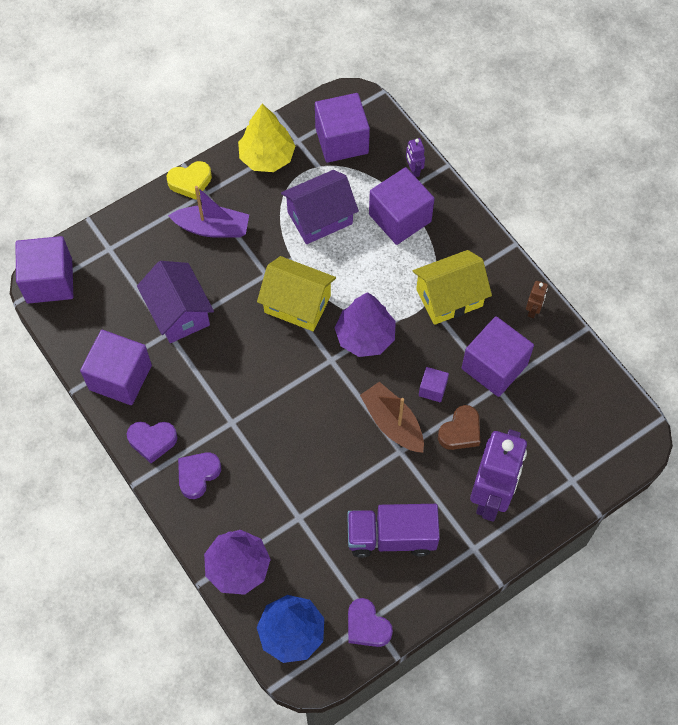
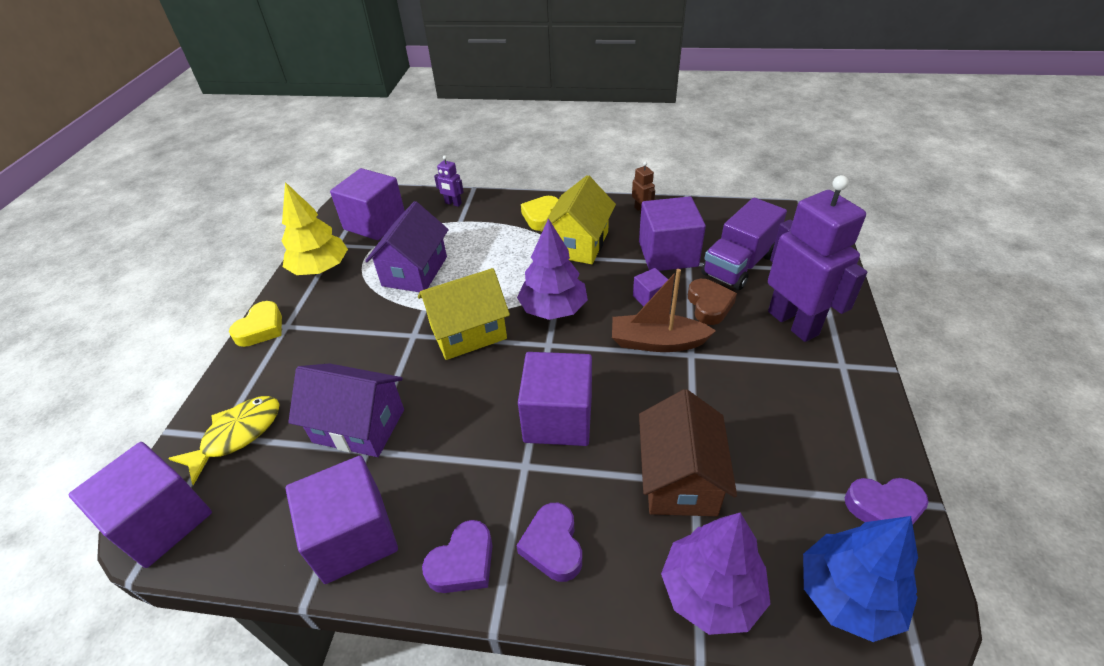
camera: 45 degrees left, 20 degrees down
purple boat [168,186,249,238] -> none
purple truck [347,504,440,558] -> purple truck moved to [702,198,787,290]
purple cube [369,167,435,245] -> purple cube moved to [518,352,592,446]
none -> yellow fish [168,396,279,485]
none -> yellow heart [521,196,559,231]
none -> brown house [639,389,737,516]

